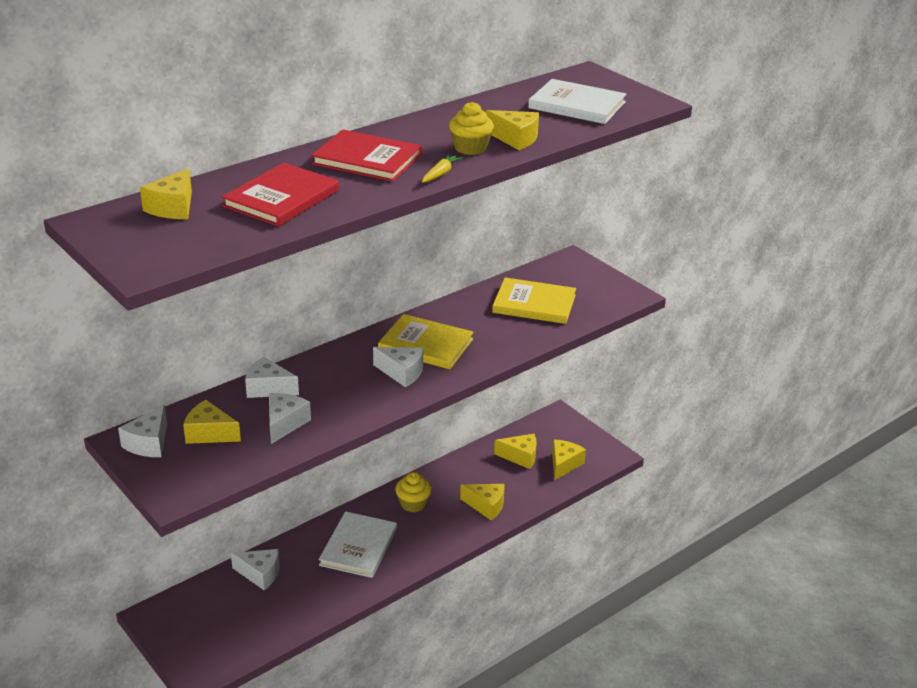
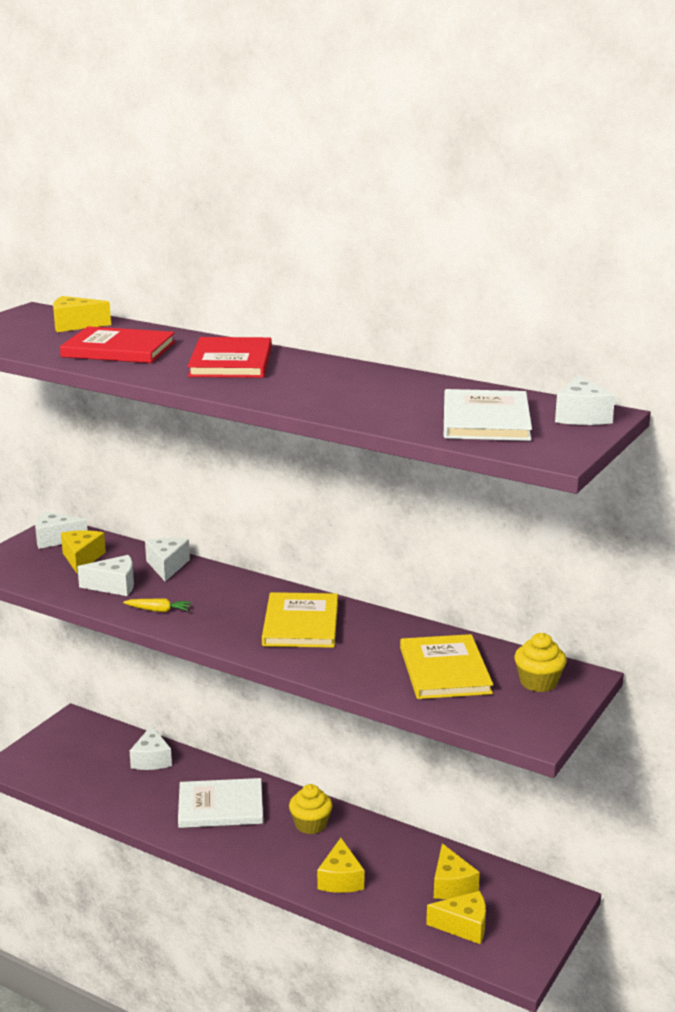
camera: 70 degrees right, 10 degrees down
white cheese [373,347,423,387] -> white cheese moved to [555,375,615,425]
yellow carrot [422,154,464,183] -> yellow carrot moved to [123,599,192,612]
yellow cupcake [449,102,494,155] -> yellow cupcake moved to [514,633,566,692]
yellow cheese [486,110,539,150] -> none

